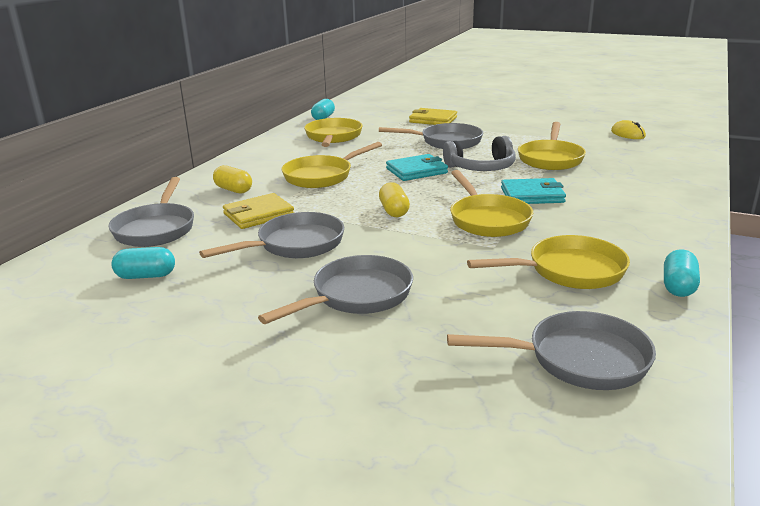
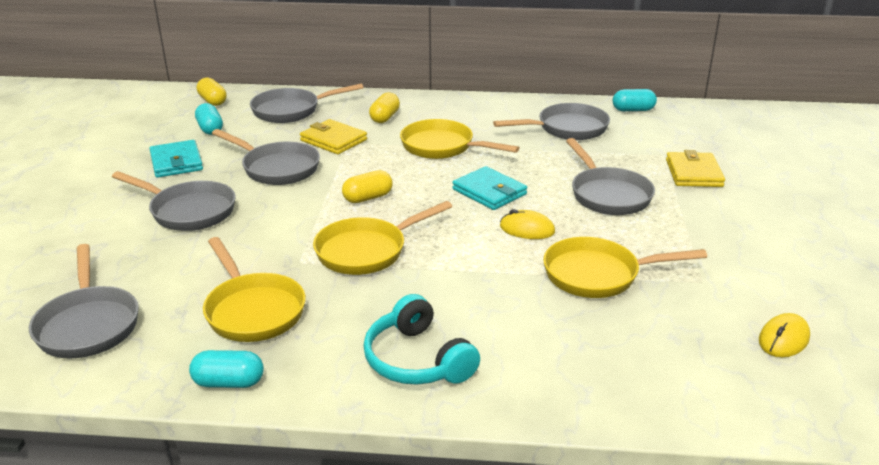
camera: 70 degrees right, 5 degrees up
yellow pan [304,118,363,147] -> grey pan [493,103,610,140]
grey headphones [443,136,516,171] -> yellow mouse [500,209,555,239]
turquoise wallet [501,178,566,204] -> turquoise wallet moved to [149,140,203,178]
none -> yellow capsule [197,77,227,106]
none -> turquoise headphones [363,294,480,385]

